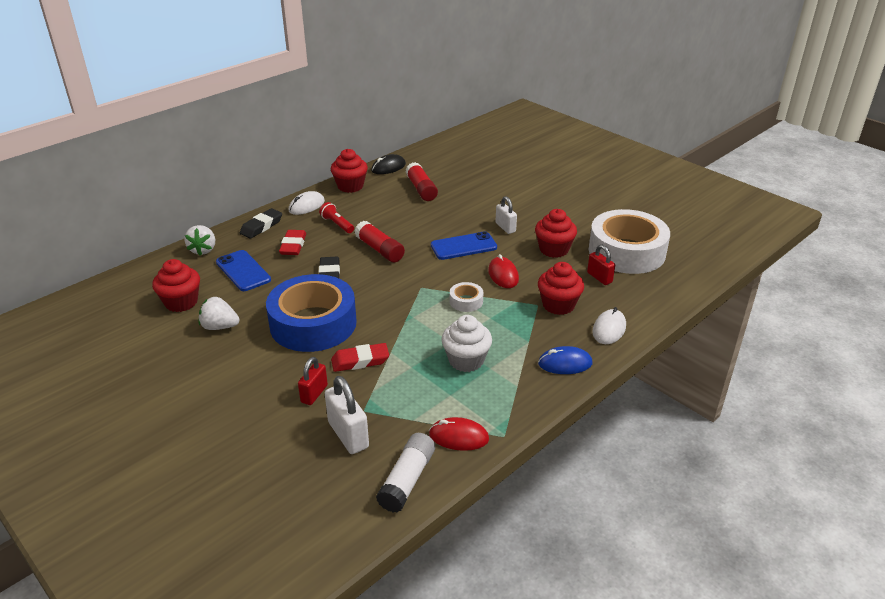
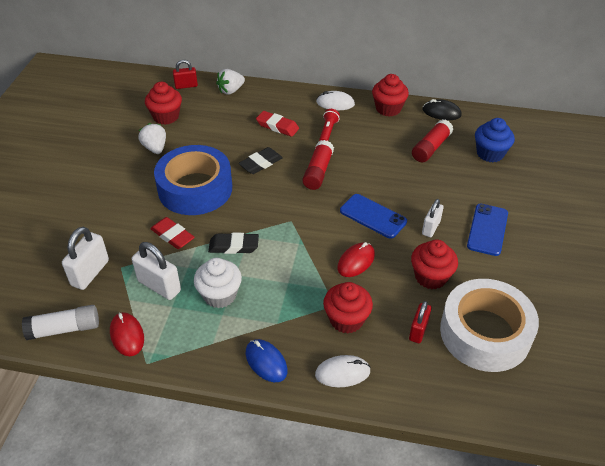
camera: 55 degrees right, 10 degrees up
blue phone [216,250,271,291] -> blue phone moved to [467,204,508,256]
black eraser [240,208,282,239] -> black eraser moved to [208,233,259,254]
red eraser [279,230,306,255] -> red eraser turned 60 degrees clockwise [256,111,299,137]
red padlock [298,357,328,405] -> red padlock moved to [173,60,198,89]
white tape [450,282,483,312] -> none
none -> white padlock [132,242,181,300]
none -> blue cupcake [475,118,515,163]

